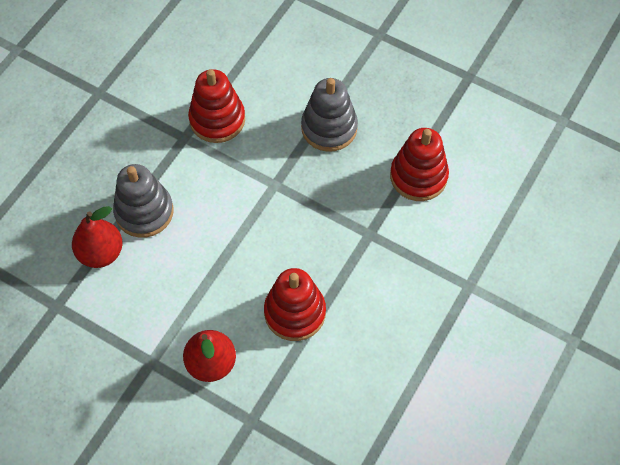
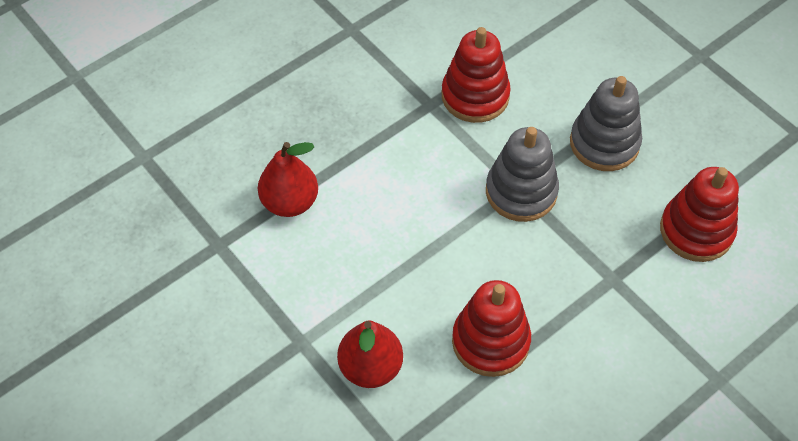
camera: 20 degrees right, 5 degrees down
grey stacking toy [113,164,174,238] -> grey stacking toy moved to [486,127,559,222]

